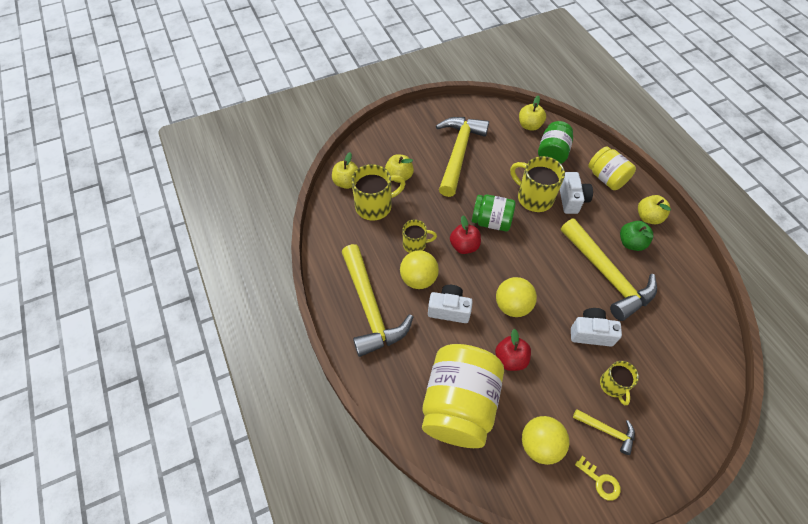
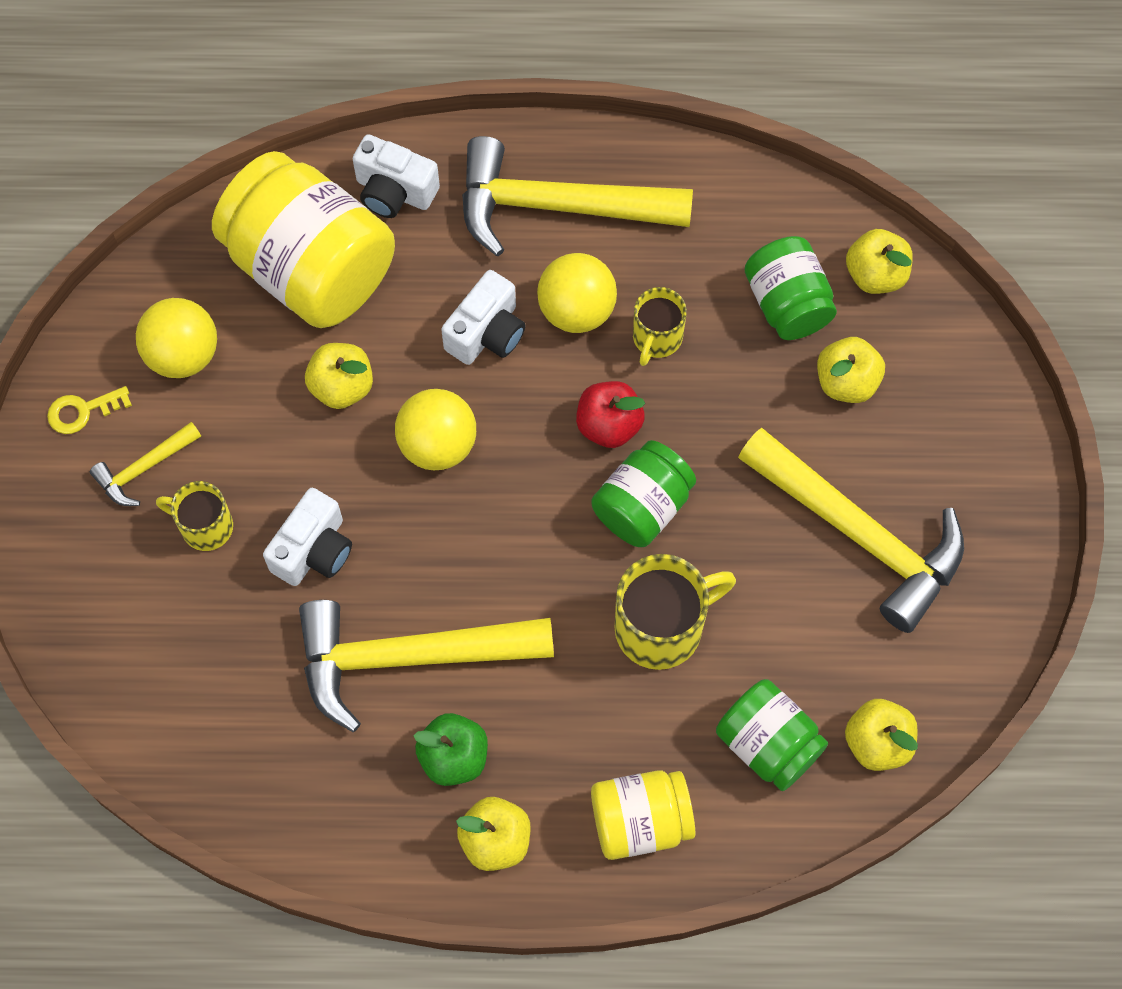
camera: 115 degrees right, 10 degrees up
yellow mug [351,164,406,221] -> green jar [744,236,837,340]
red apple [495,329,531,371] -> yellow apple [305,343,373,409]
white camera [560,172,593,214] -> white camera moved to [353,134,440,218]

